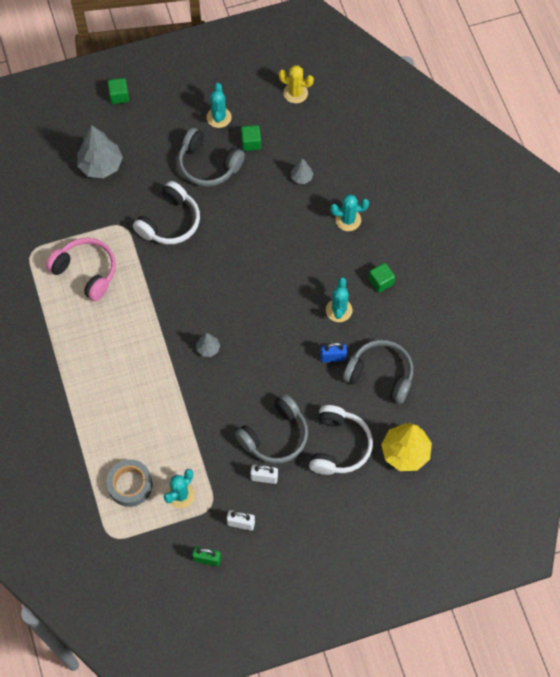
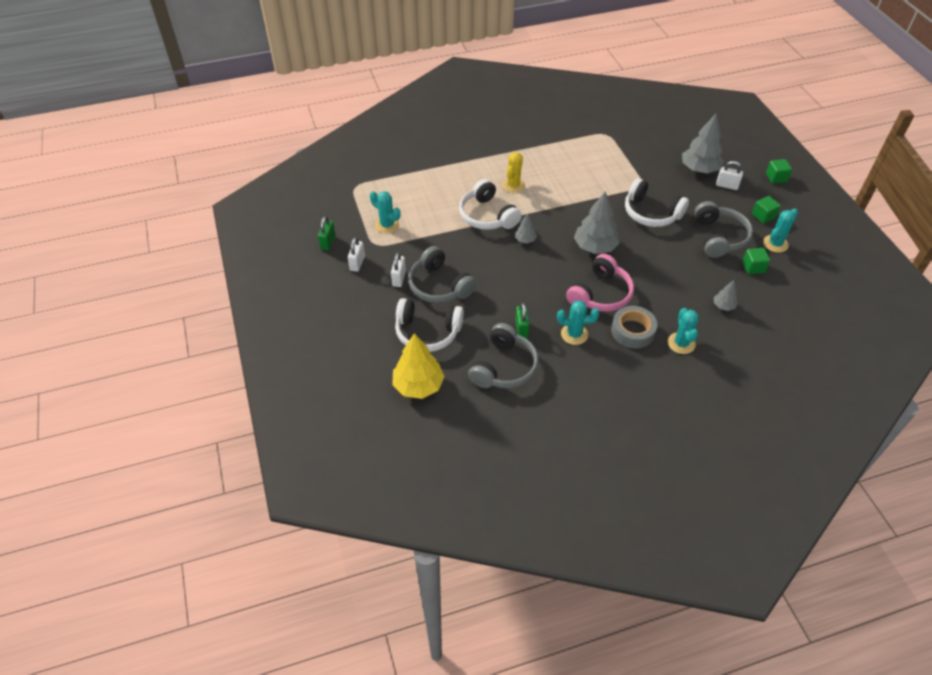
camera: 90 degrees right, 15 degrees down
pink headphones [46,238,116,301] -> pink headphones moved to [566,254,634,312]
grey tape [106,459,153,507] -> grey tape moved to [611,306,657,348]
grey headphones [178,128,245,186] -> grey headphones turned 150 degrees clockwise [694,201,753,258]
turquoise cactus [207,83,232,128] -> turquoise cactus turned 45 degrees counterclockwise [763,208,798,253]
yellow cactus [279,65,314,103] -> yellow cactus moved to [502,152,525,193]
blue padlock [320,342,347,363] -> green padlock [515,303,530,338]
green cube [369,263,395,293] -> green cube moved to [752,196,781,224]
none -> white headphones [459,179,521,230]
none -> grey tree [574,191,620,254]
none -> white padlock [716,161,743,190]

